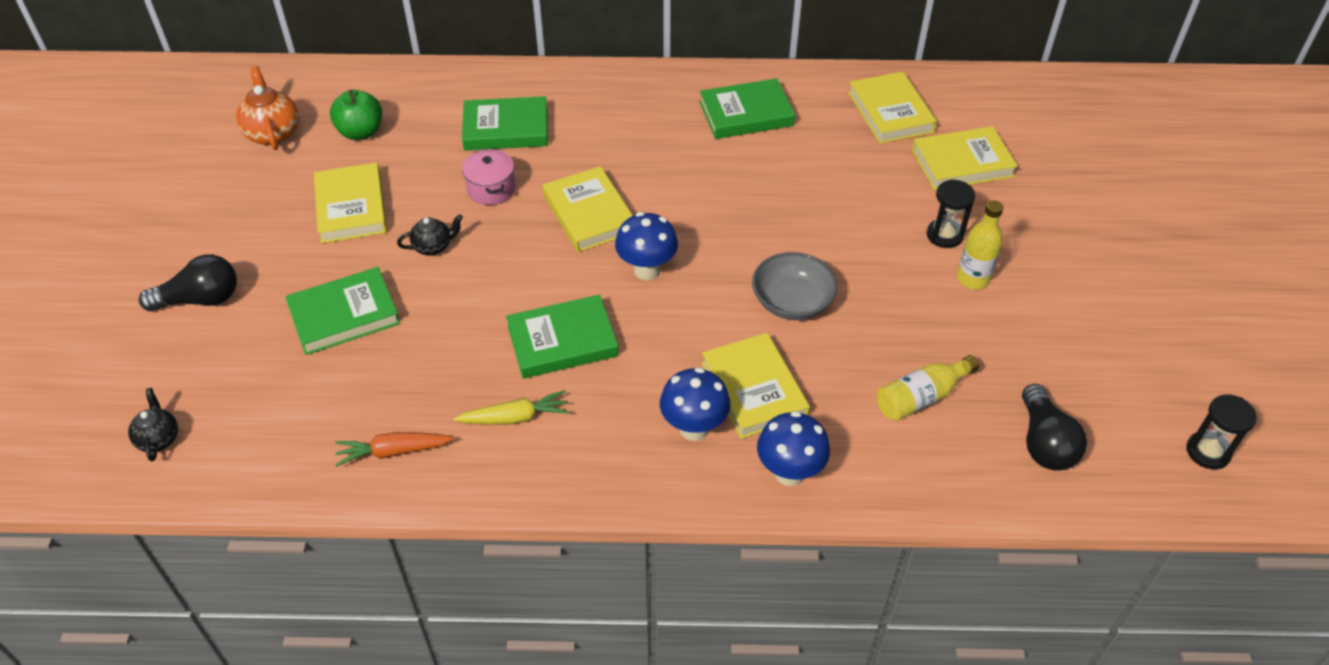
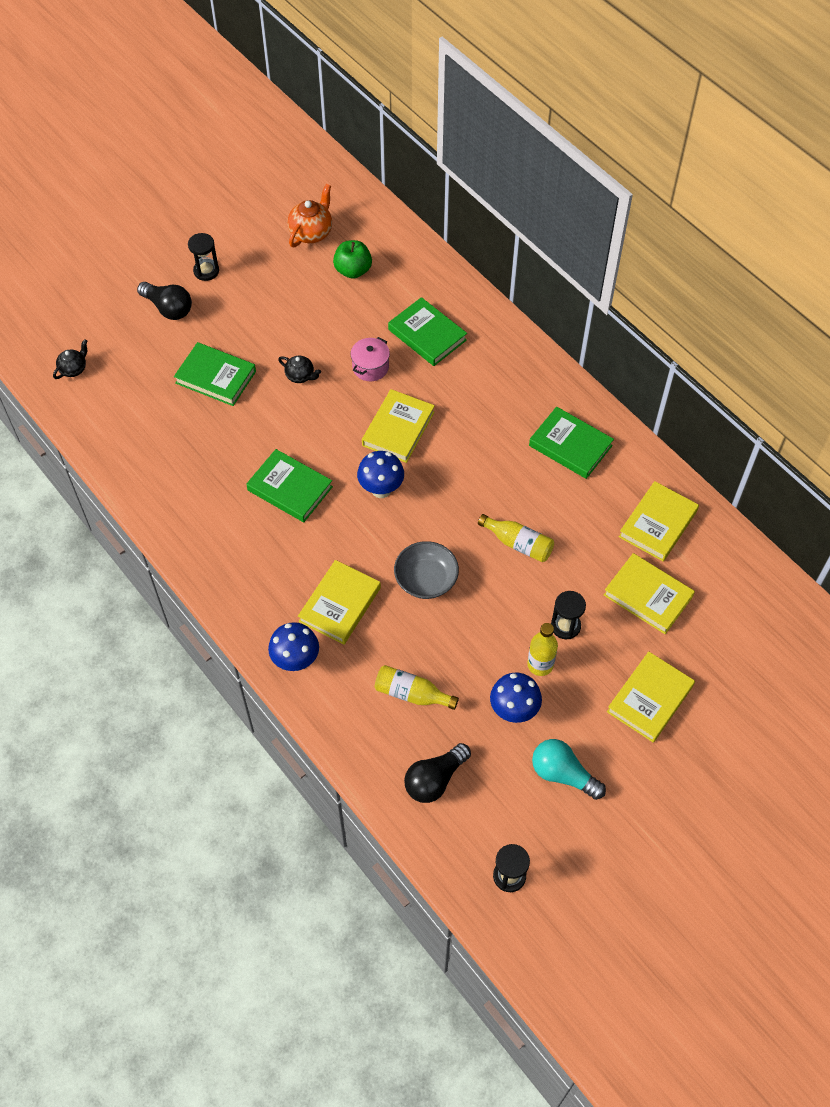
camera: 50 degrees right, 10 degrees up
yellow book [314,162,387,243] -> yellow book moved to [607,652,695,742]
orange carrot [335,432,454,467] -> none
yellow carrot [453,390,570,425] -> none
blue mushroom [660,367,731,441] -> blue mushroom moved to [490,673,542,723]
none -> black hourglass [188,233,219,281]
none -> yellow bottle [478,514,554,562]
none -> turquoise light bulb [532,739,606,800]

